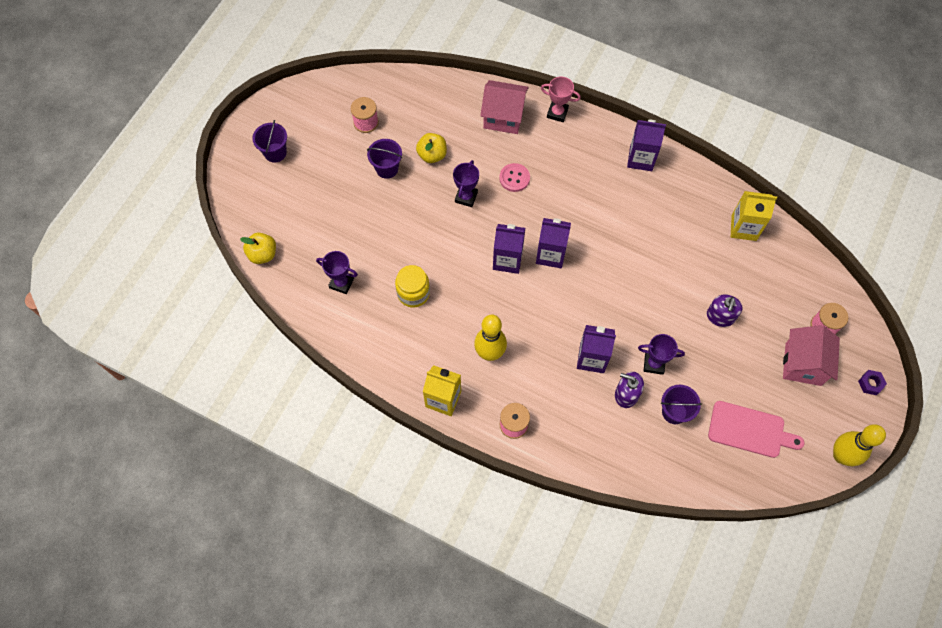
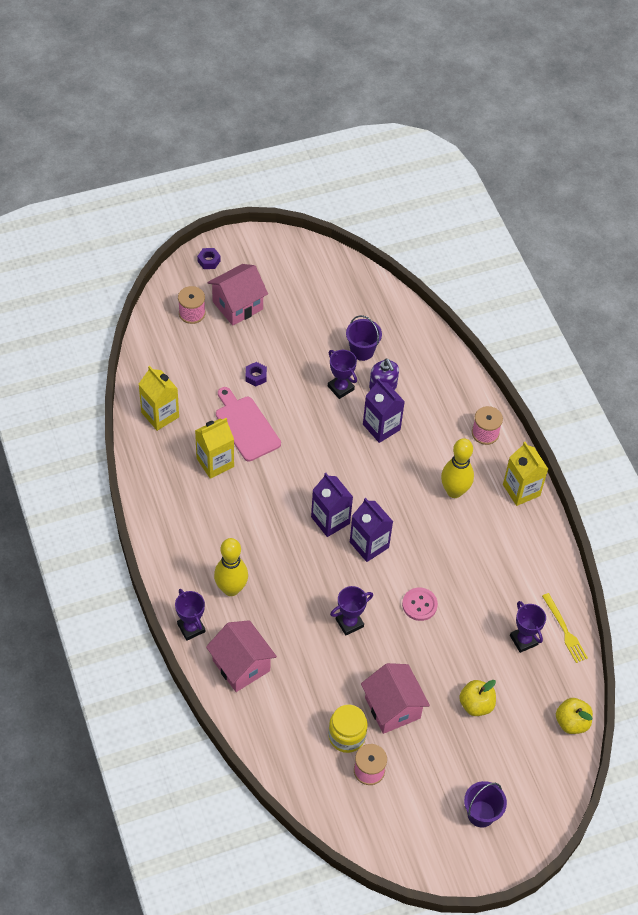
camera: 140 degrees left, 10 degrees down
purple bucket [367,139,402,179] -> pink house [361,663,430,734]
yellow jar [395,265,430,308] -> yellow jar moved to [328,704,368,753]
yellow apple [416,133,447,163] -> yellow apple moved to [459,680,496,716]
pink button [499,163,530,192] -> pink button moved to [402,588,438,621]
pink trophy [541,77,581,122] -> purple trophy [175,589,205,641]
purple carton [627,119,666,171] -> none
purple soap dispenser [707,294,742,327] -> purple nut [246,362,267,386]
pink cutting board [708,401,804,458] -> pink cutting board moved to [216,387,281,461]
yellow bowling pin [833,424,886,466] -> yellow bowling pin moved to [214,538,248,596]
none -> yellow carton [195,418,234,479]
none -> yellow fork [542,593,588,663]

